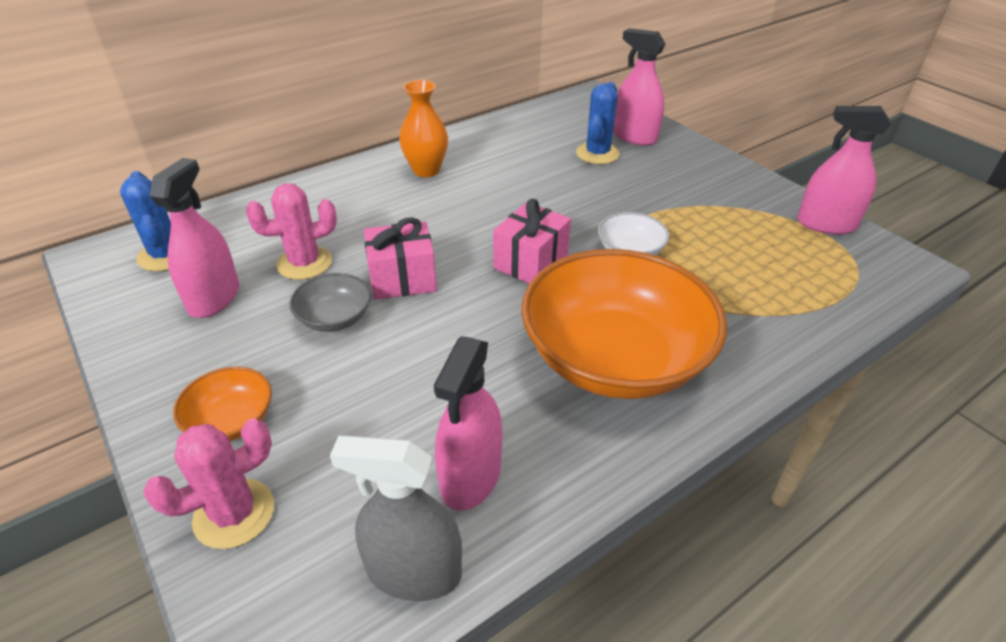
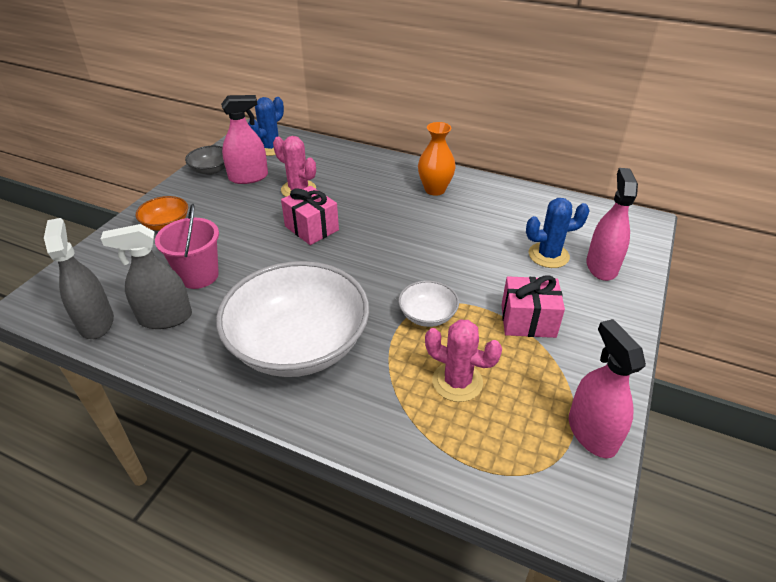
camera: 60 degrees right, 0 degrees up
pink cactus [143,418,274,549] -> pink cactus moved to [425,319,502,402]
grey bowl [290,273,371,332] -> grey bowl moved to [185,146,225,175]
pink spray bottle [434,336,502,511] -> grey spray bottle [101,224,192,329]
pink gift [493,199,571,283] -> pink gift moved to [502,275,565,338]
orange bowl [521,249,727,399] -> white bowl [216,261,369,377]
none -> pink bucket [155,204,219,289]

